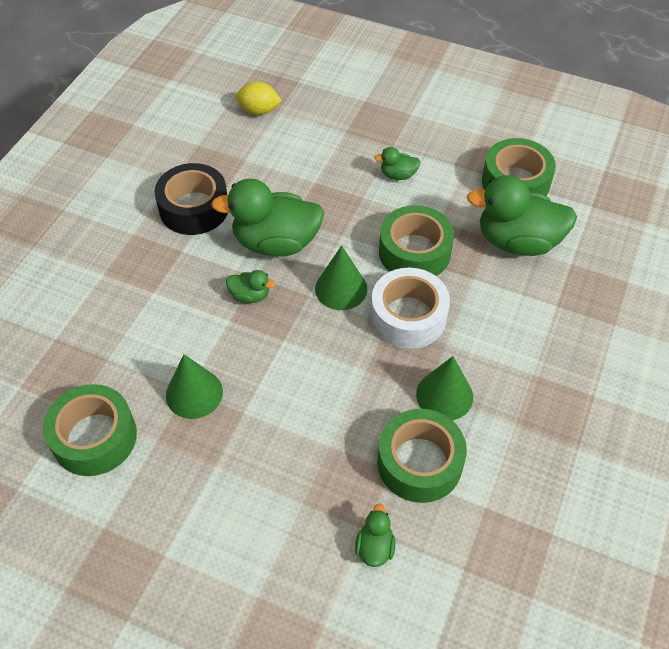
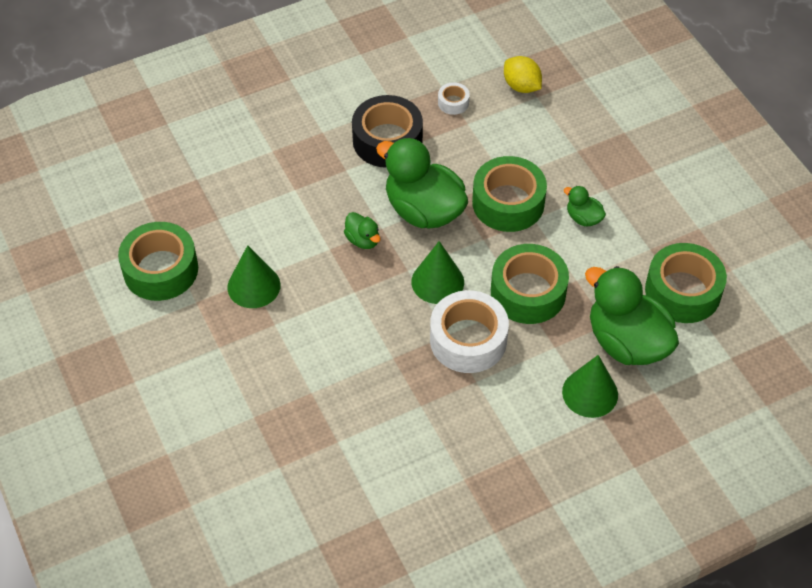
camera: 40 degrees right, 0 degrees up
green duck [355,504,395,567] -> none
green tape [377,409,467,503] -> green tape moved to [472,156,547,232]
green cone [416,356,473,420] -> green cone moved to [562,355,618,418]
none -> white tape [438,82,470,115]

